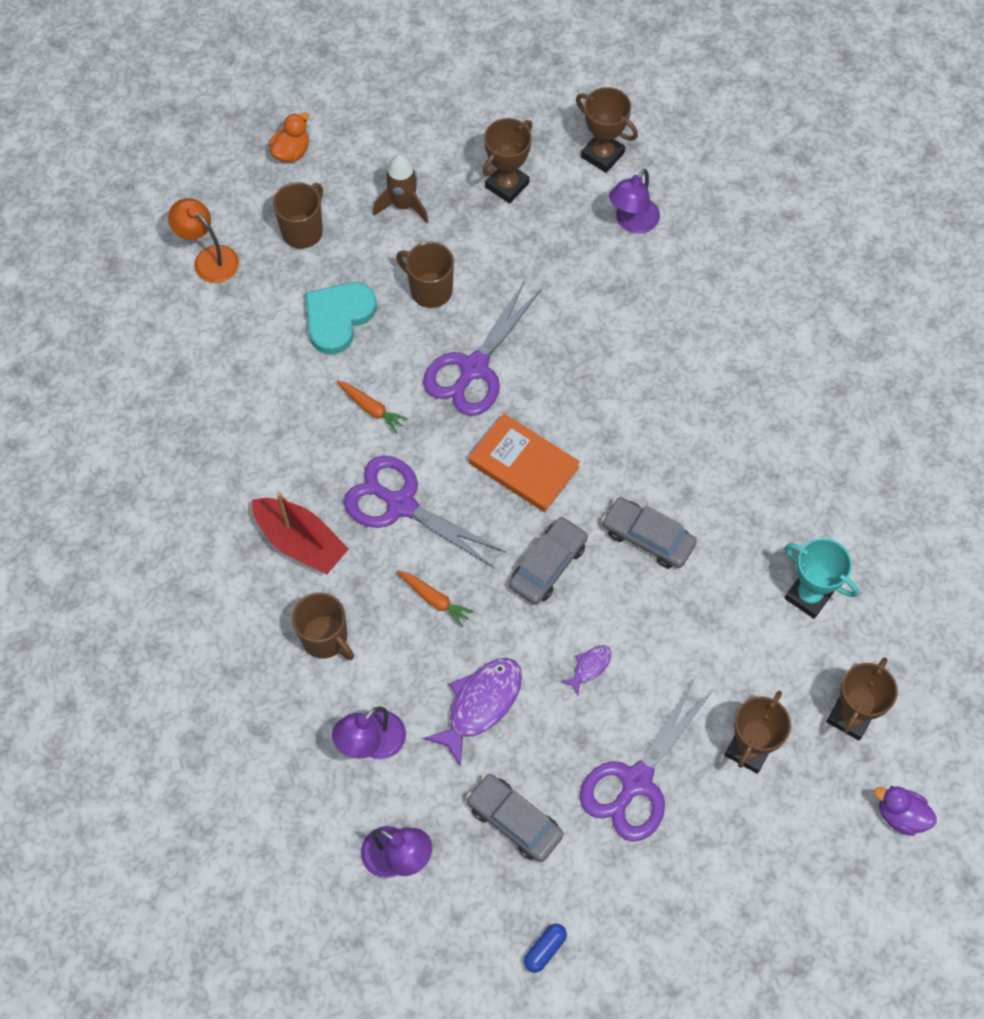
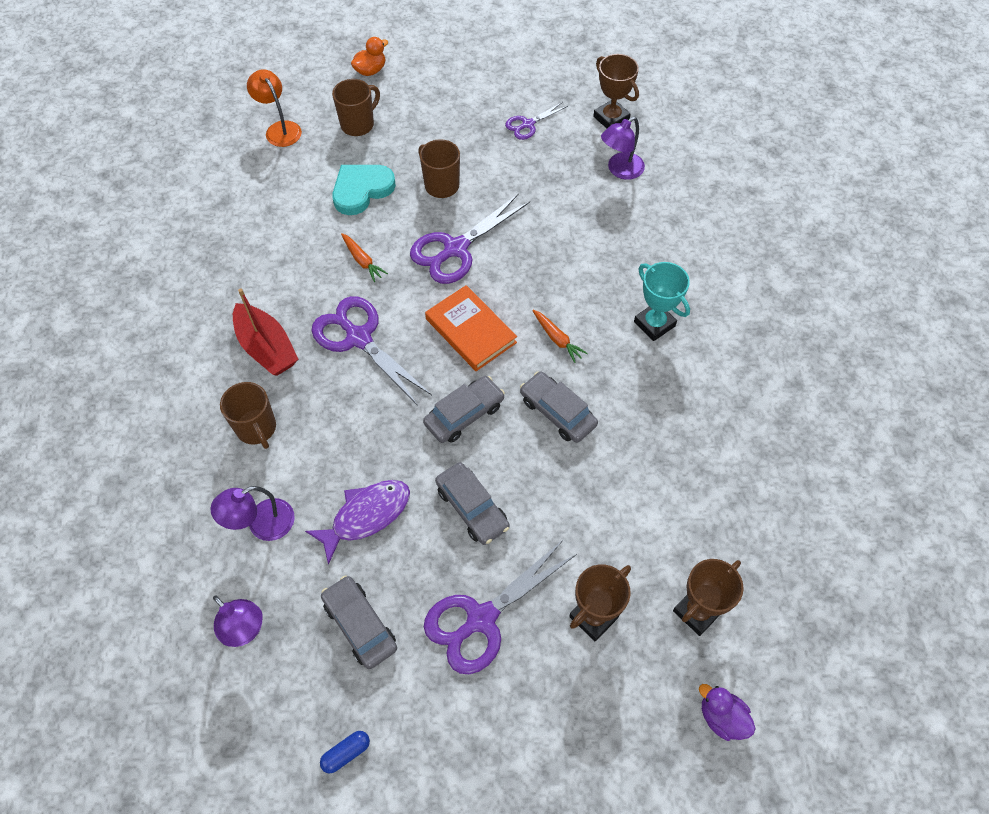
camera: 15 degrees right, 5 degrees down
brown rocket [373,154,429,223] -> none
orange carrot [397,570,474,627] -> orange carrot moved to [532,310,588,363]
brown trophy [483,118,532,204] -> purple scissors [505,102,568,140]
purple fish [561,645,611,695] -> grey car [435,462,510,545]
turquoise trophy [784,538,859,619] -> turquoise trophy moved to [634,262,690,341]

